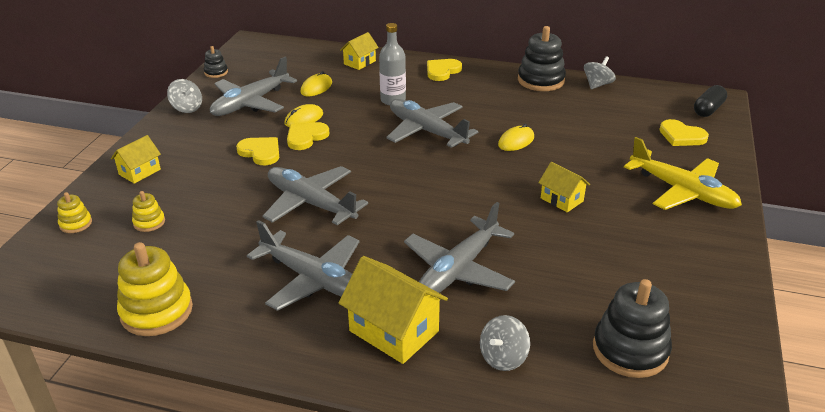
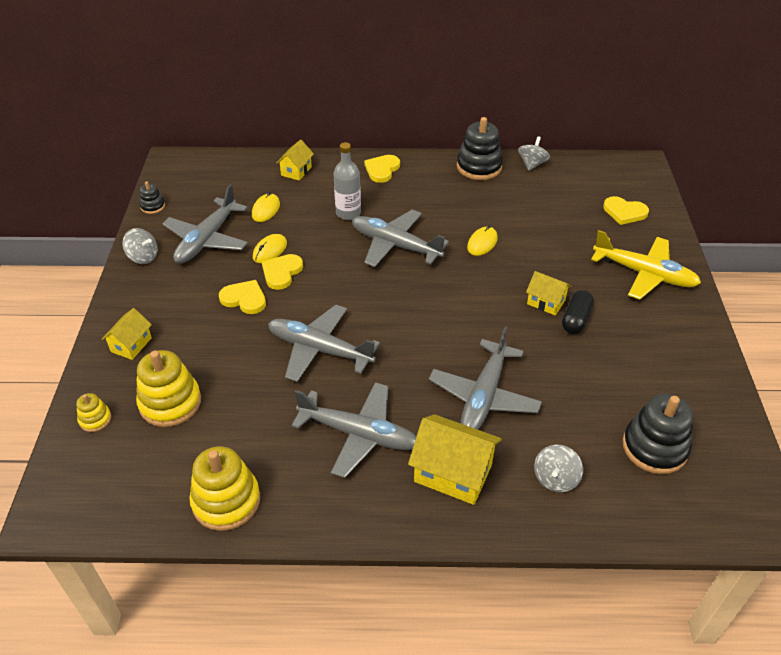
camera: 15 degrees left, 10 degrees up
yellow stacking toy [132,191,165,232] -> yellow stacking toy [136,350,201,427], size x1.98
black capsule [694,85,727,117] -> black capsule moved to [562,290,594,334]

